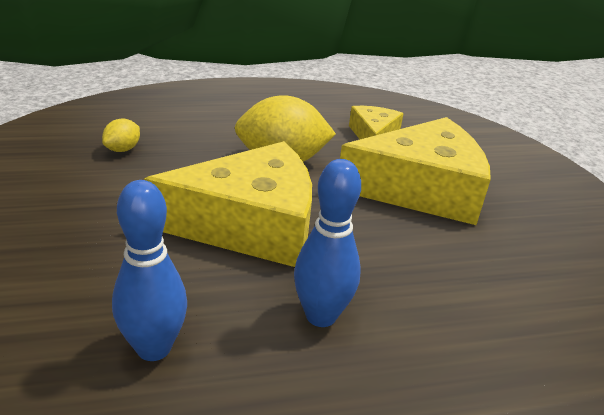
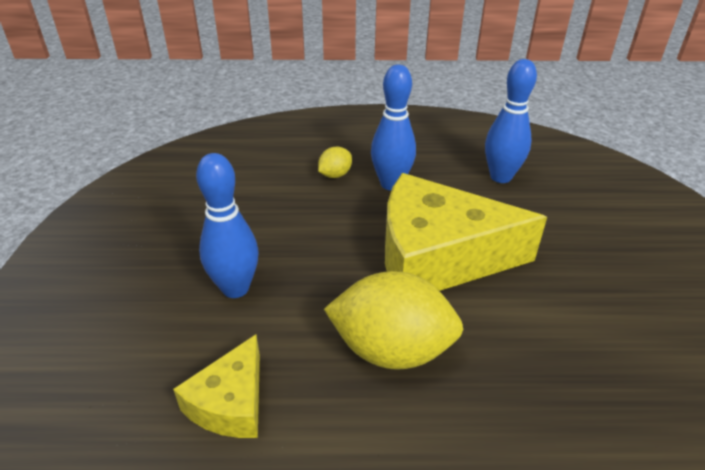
camera: 165 degrees left, 5 degrees up
yellow lemon [102,119,140,152] -> yellow lemon moved to [318,147,352,178]
yellow cheese [340,117,491,225] -> blue bowling pin [196,153,258,298]

